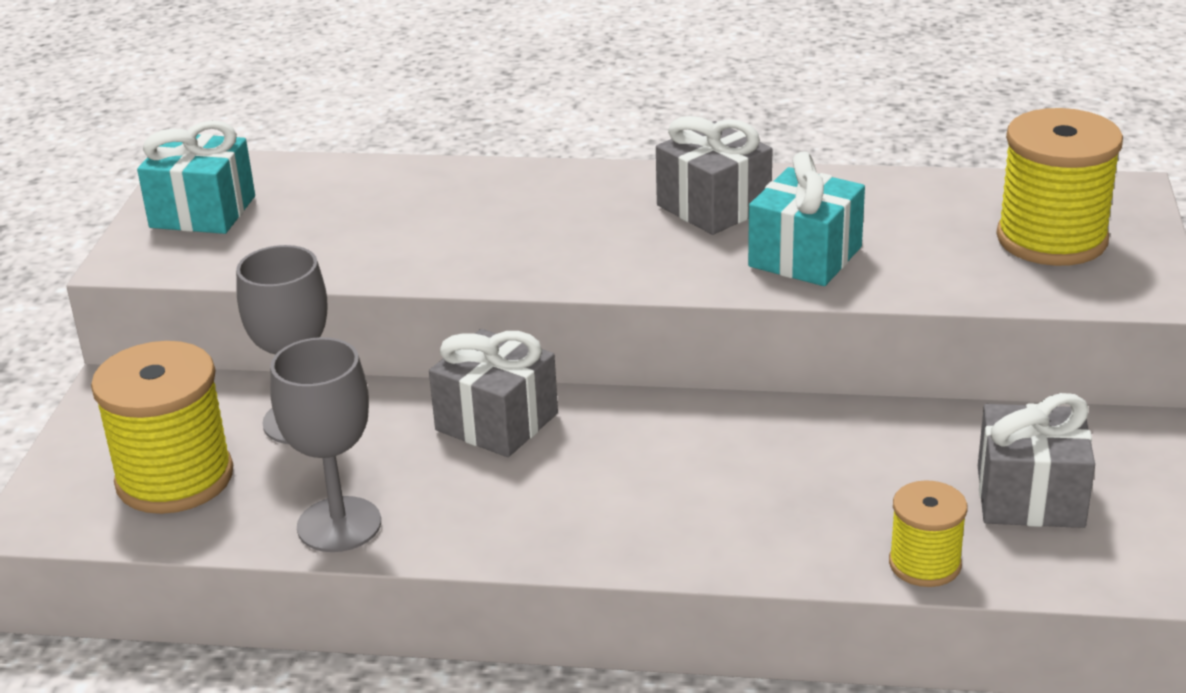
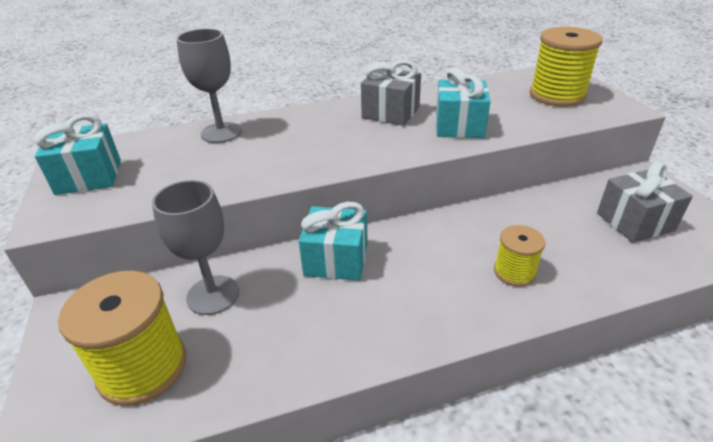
camera: 25 degrees left, 5 degrees up
grey goblet [270,337,381,552] -> grey goblet moved to [176,29,242,143]
grey gift [429,329,558,457] -> turquoise gift [299,202,368,281]
yellow spool [889,480,968,587] -> yellow spool moved to [494,225,545,287]

